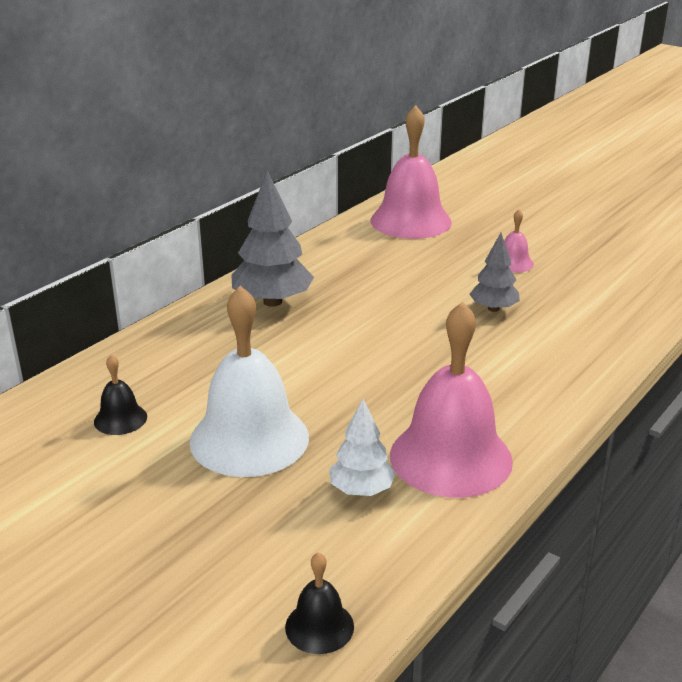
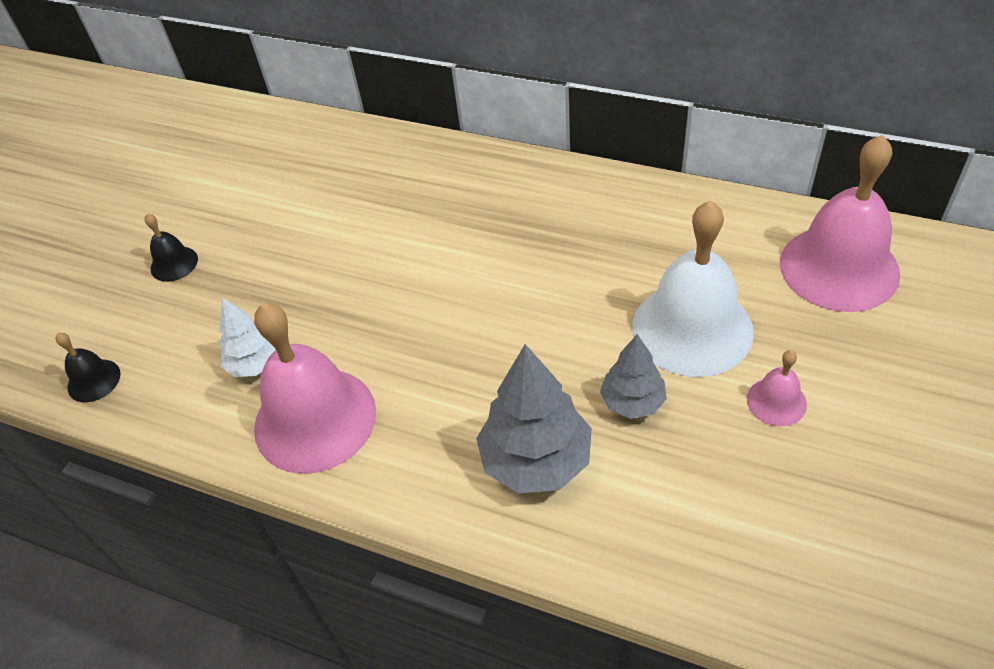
camera: 80 degrees right, 20 degrees up
black bell [94,354,147,435] -> black bell moved to [145,214,198,282]
white bell [189,286,309,477] -> white bell moved to [632,201,754,377]
grey tree [232,171,314,307] -> grey tree moved to [476,344,592,493]

